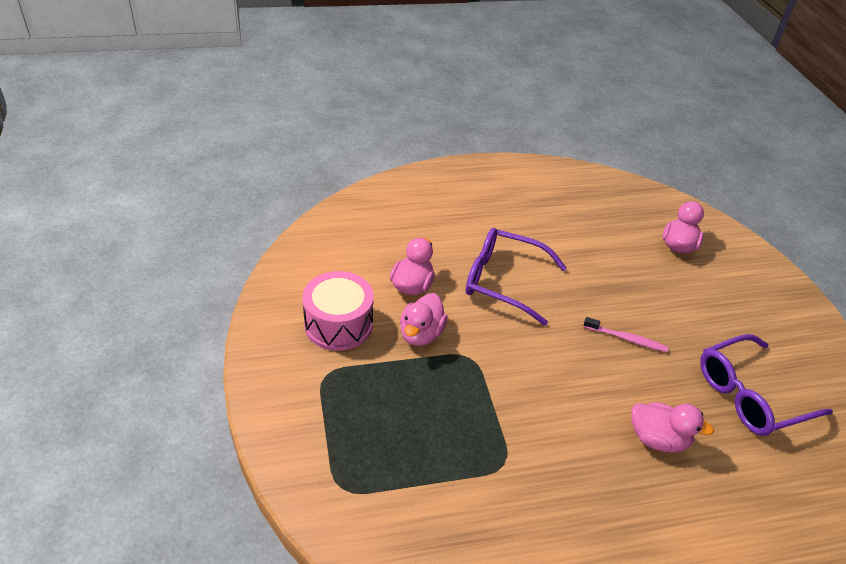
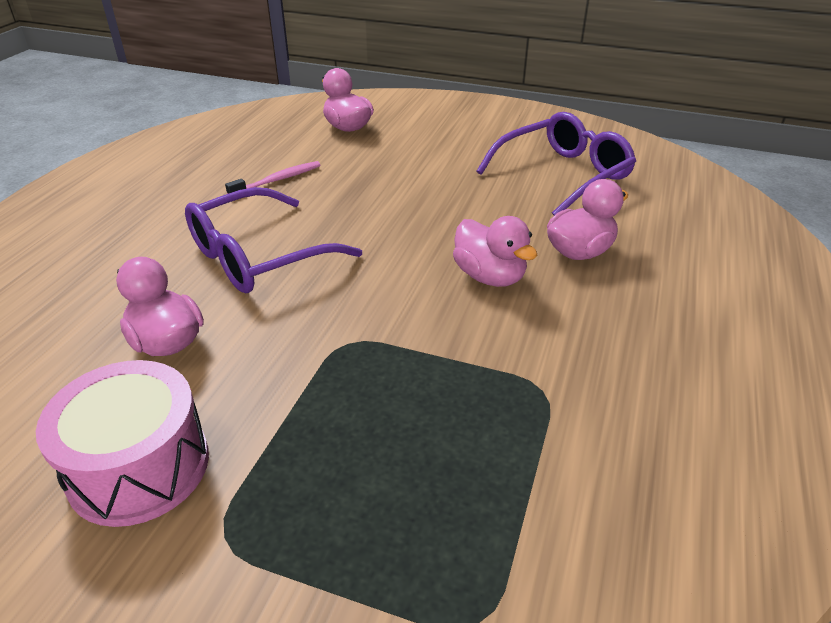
camera: 55 degrees left, 5 degrees down
pink duck [400,293,448,346] -> pink duck moved to [453,216,538,287]
pink toothbrush [584,317,668,352] -> pink toothbrush moved to [225,161,320,194]
purple glasses [700,334,833,436] -> purple glasses turned 135 degrees counterclockwise [476,112,636,215]

